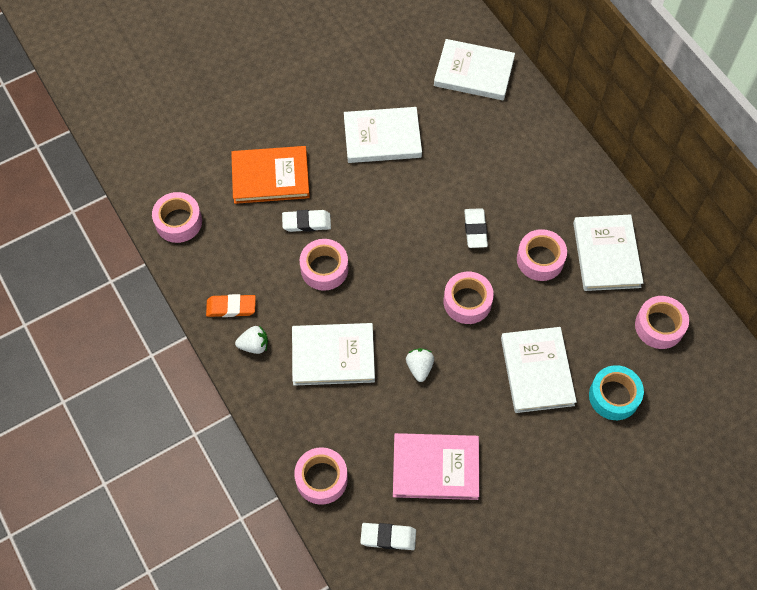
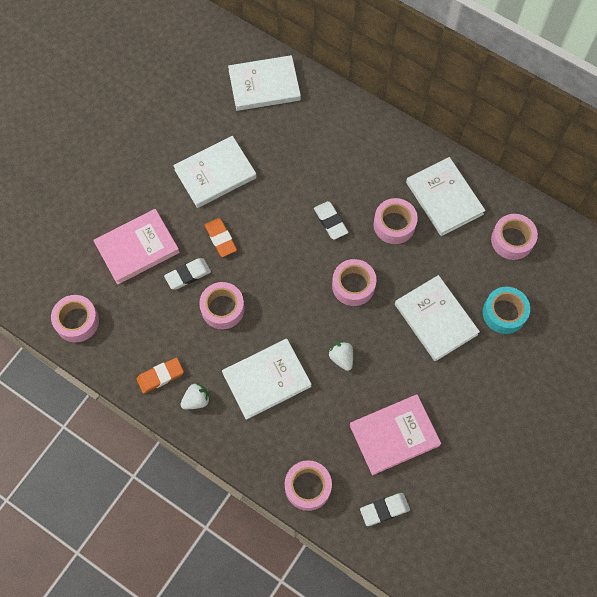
camera: 25 degrees left, 5 degrees up
orange book [231,146,310,204] -> pink book [93,209,180,285]
none -> orange eraser [205,218,237,257]

